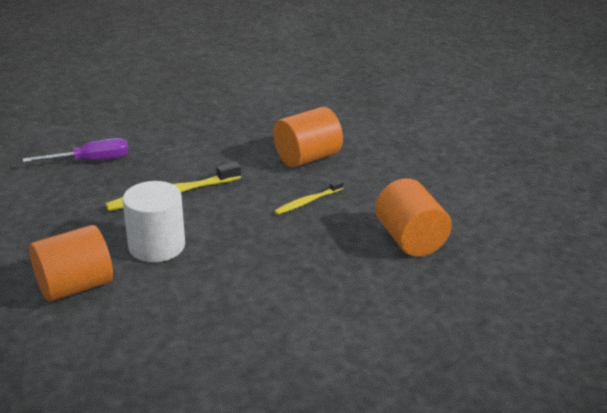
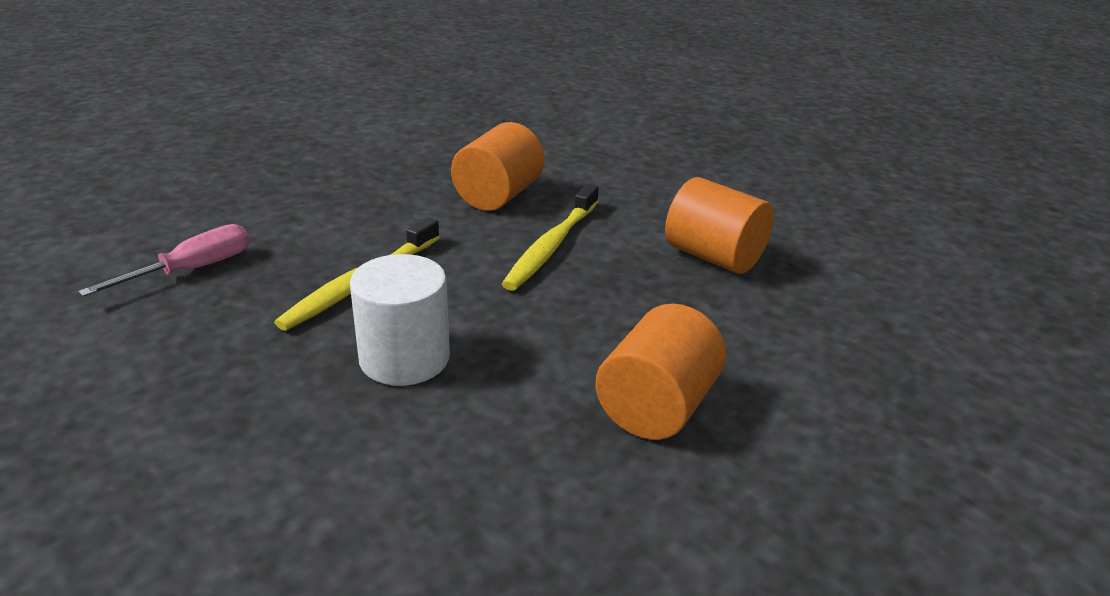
camera: 30 degrees left, 0 degrees up
purple screwdriver [23,138,129,163] -> pink screwdriver [78,224,249,297]
orange cylinder [29,225,113,302] -> orange cylinder moved to [595,304,726,440]
yellow toothbrush [274,180,344,215] -> yellow toothbrush [502,184,599,291], size x1.72

